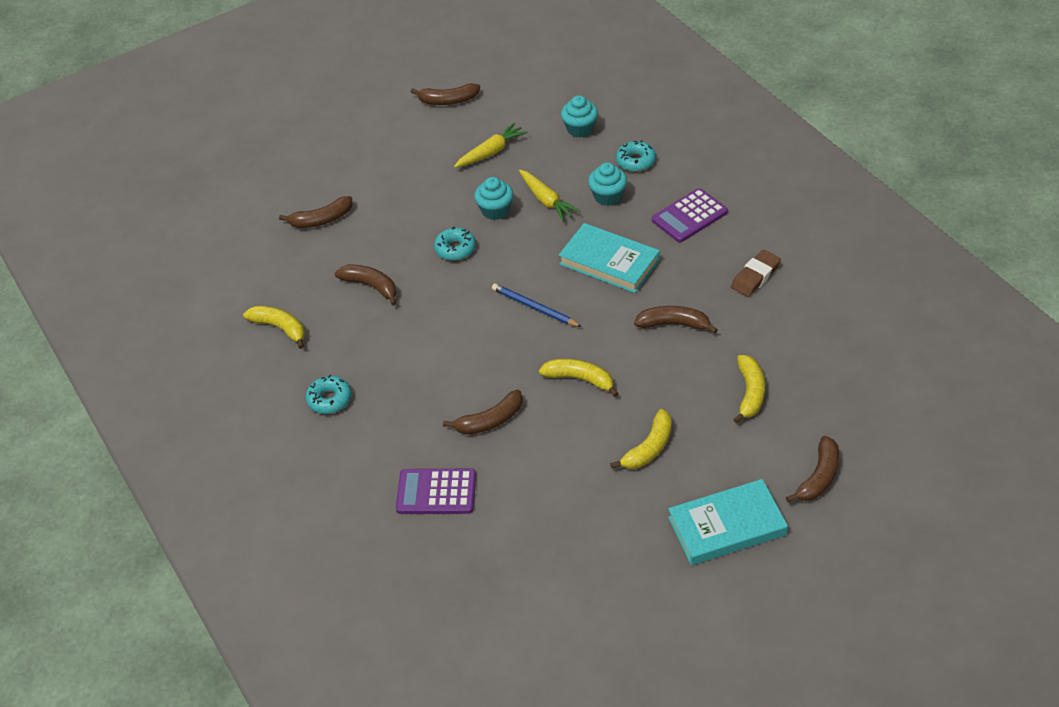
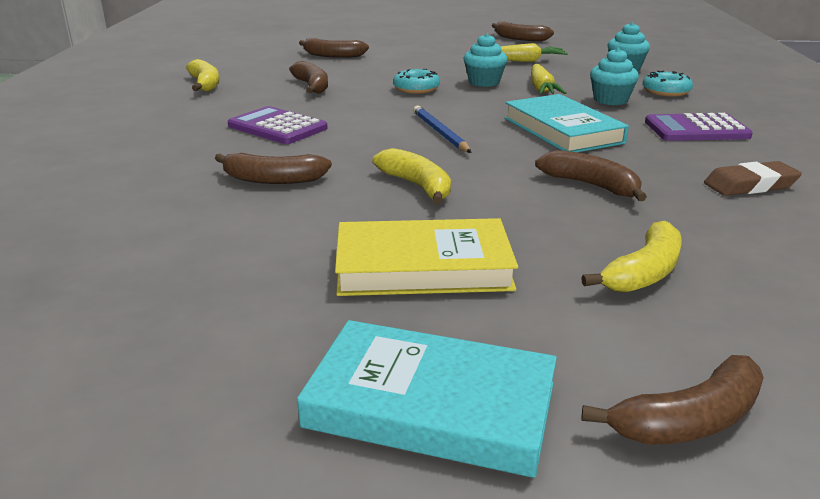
camera: 30 degrees right, 20 degrees down
turquoise donut [306,375,351,414] -> none
purple calculator [396,469,476,514] -> purple calculator moved to [228,106,328,144]
yellow banana [610,409,672,469] -> yellow book [335,218,518,296]

